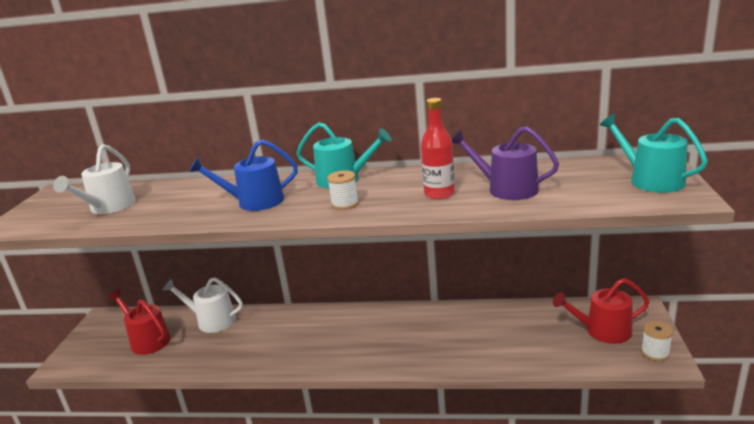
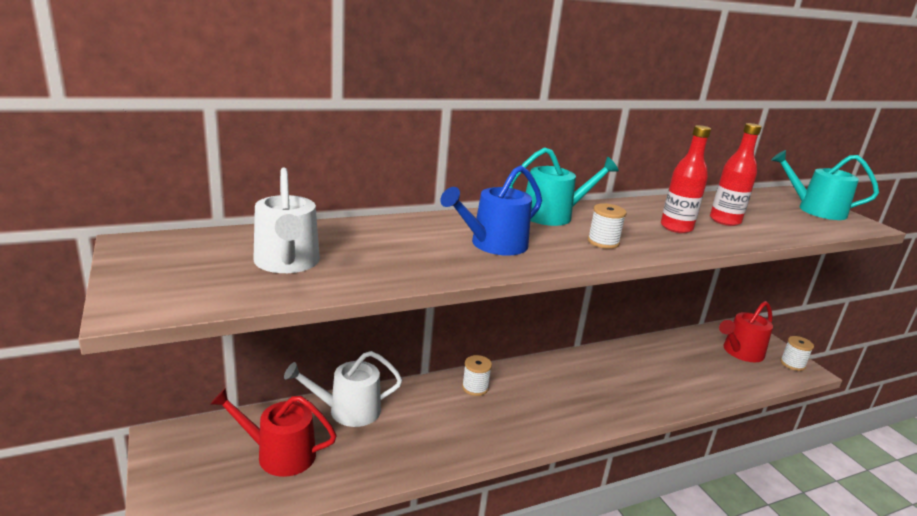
camera: 35 degrees left, 0 degrees up
purple watering can [452,127,559,200] -> red bottle [710,123,762,226]
none -> white spool [462,355,492,396]

